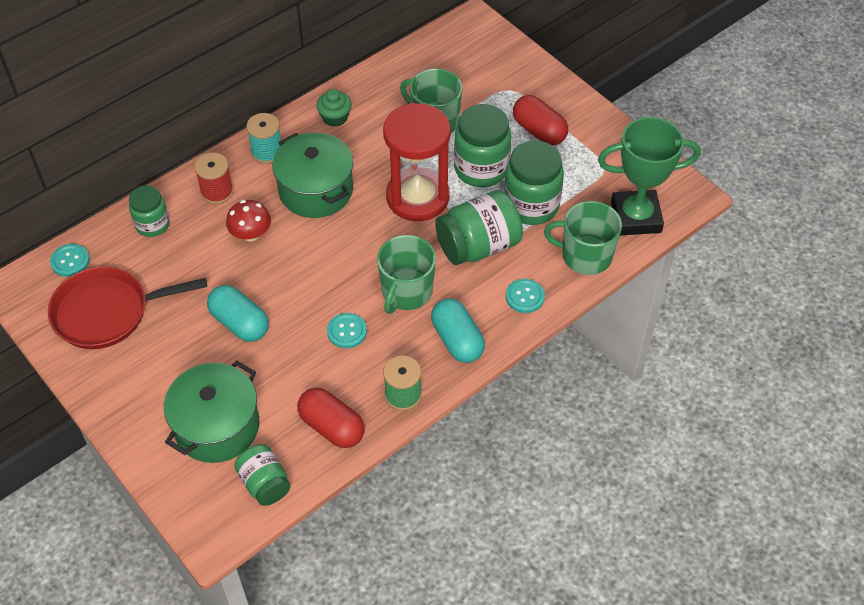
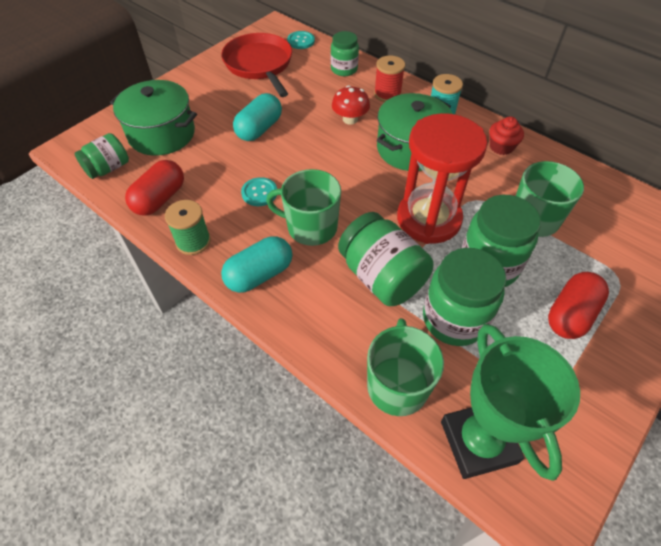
camera: 80 degrees right, 0 degrees up
green cupcake [316,89,351,127] -> red cupcake [489,117,524,155]
turquoise button [506,279,545,313] -> none

